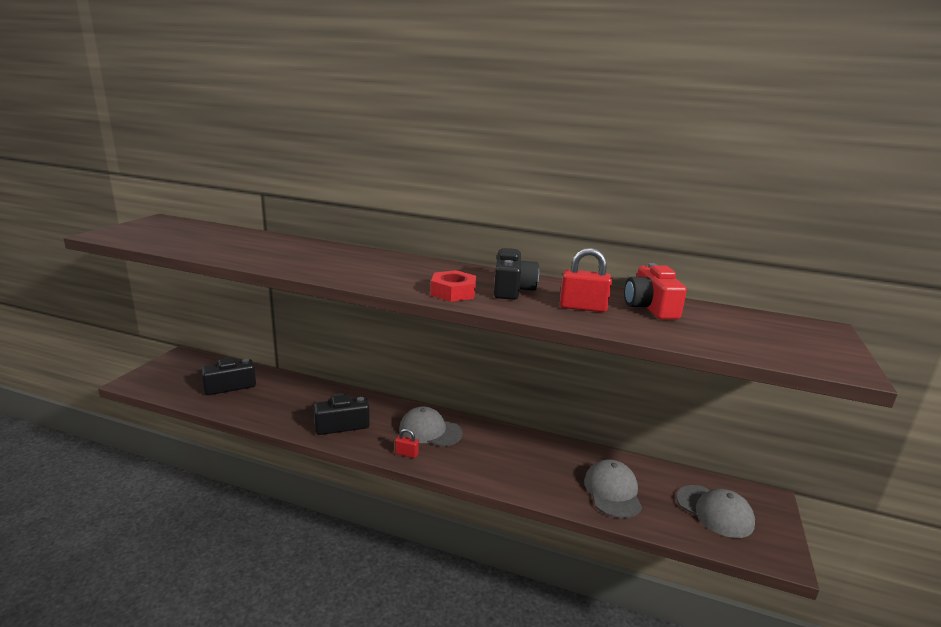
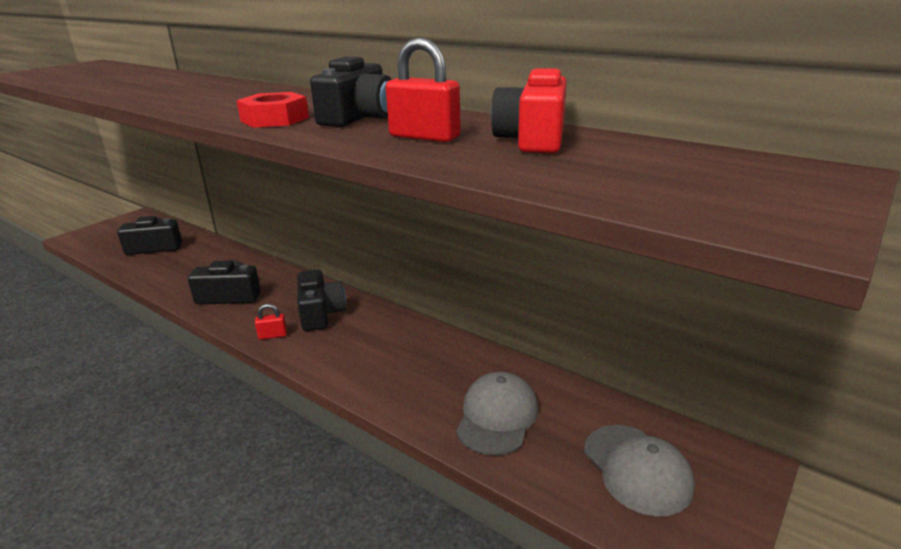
camera: 20 degrees right, 5 degrees up
red padlock [395,429,419,458] -> red padlock turned 45 degrees counterclockwise [255,304,287,340]
grey cap [399,406,463,447] -> black camera [298,270,346,331]

